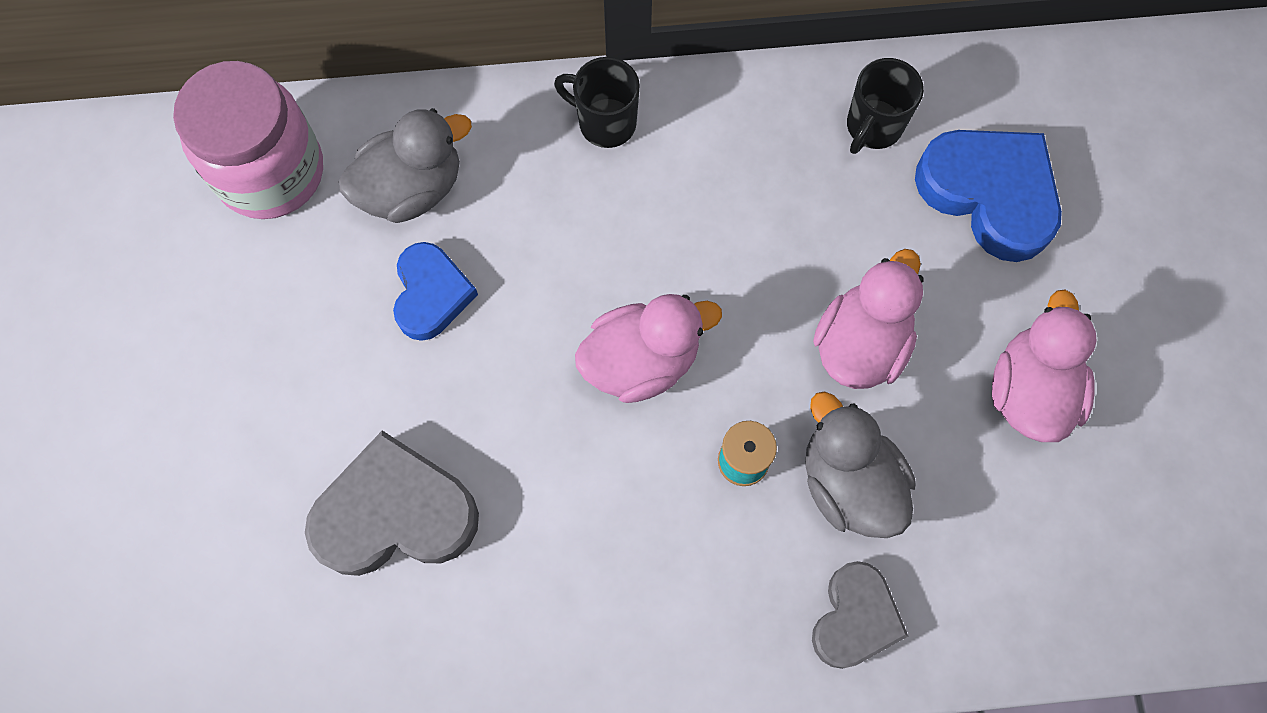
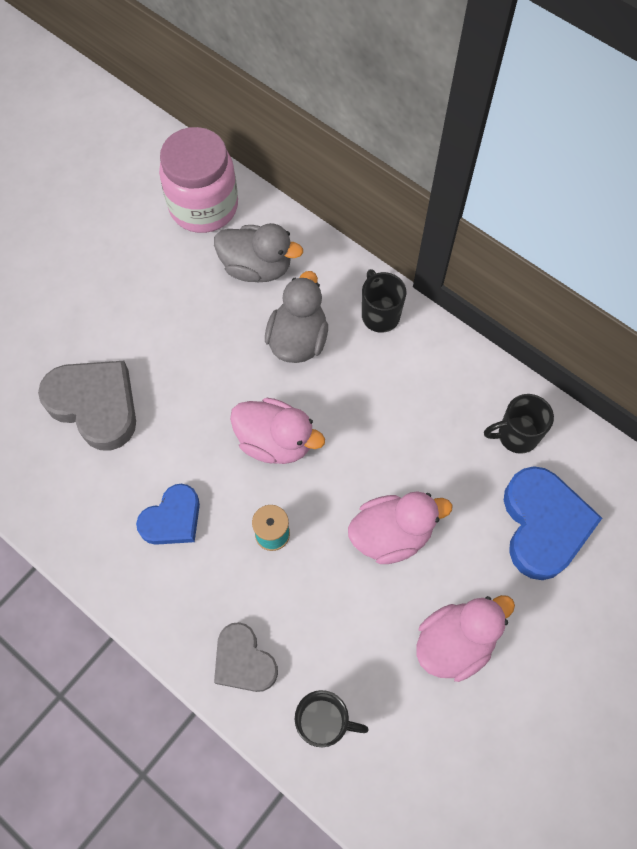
camera: 45 degrees right, 5 degrees down
blue heart [393,242,478,341] -> blue heart moved to [136,484,200,545]
grey duck [805,391,916,538] -> grey duck moved to [265,271,328,363]
grey heart [812,561,908,669] -> grey heart turned 75 degrees clockwise [214,622,278,692]
none -> black mug [295,690,369,747]

